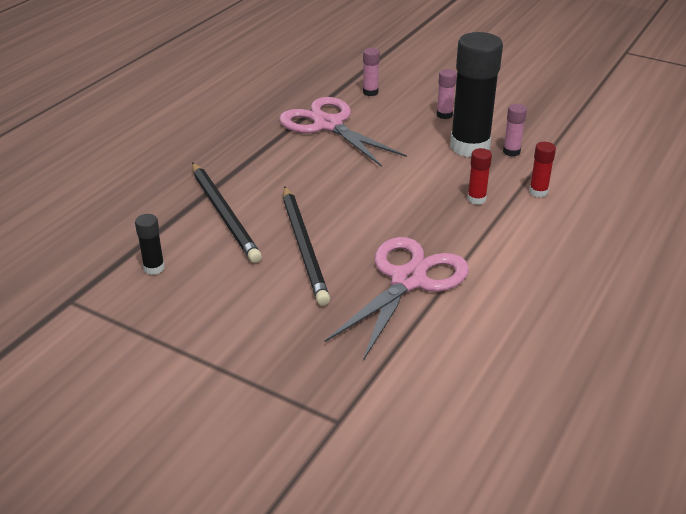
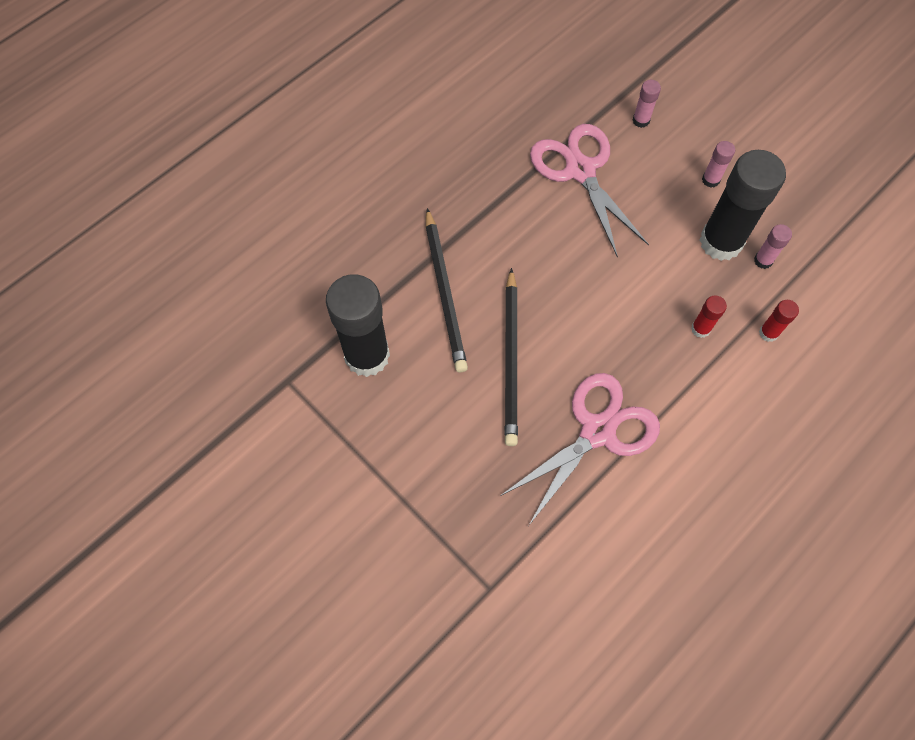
camera: 15 degrees right, 30 degrees up
black glue stick [135,214,165,275] -> black glue stick [326,274,390,377], size x2.31

